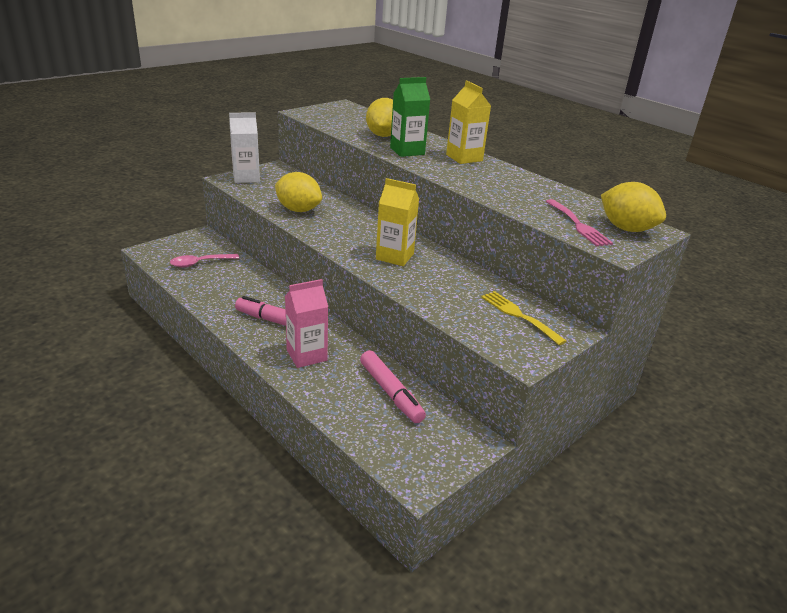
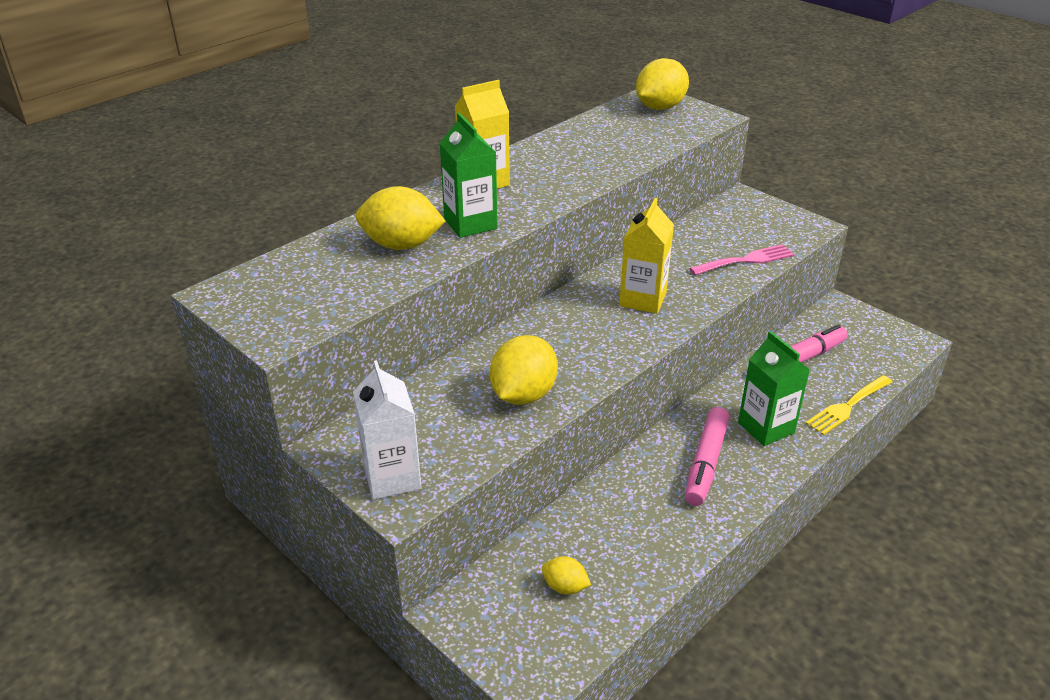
camera: 90 degrees left, 5 degrees up
pink spoon [170,254,239,267] -> yellow lemon [542,556,591,595]
pink carton [285,279,328,368] -> green carton [738,331,810,446]
yellow fork [481,291,566,345] -> yellow fork moved to [805,375,892,435]
pink fork [546,199,613,246] -> pink fork moved to [689,244,795,275]

